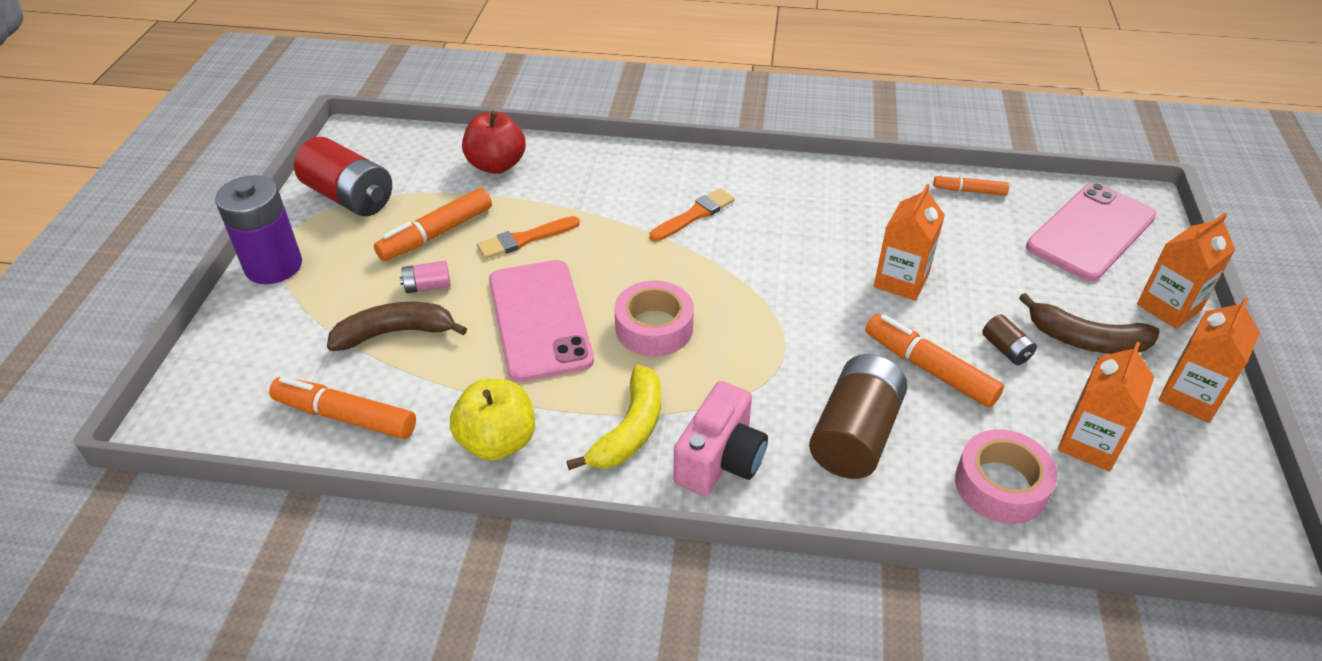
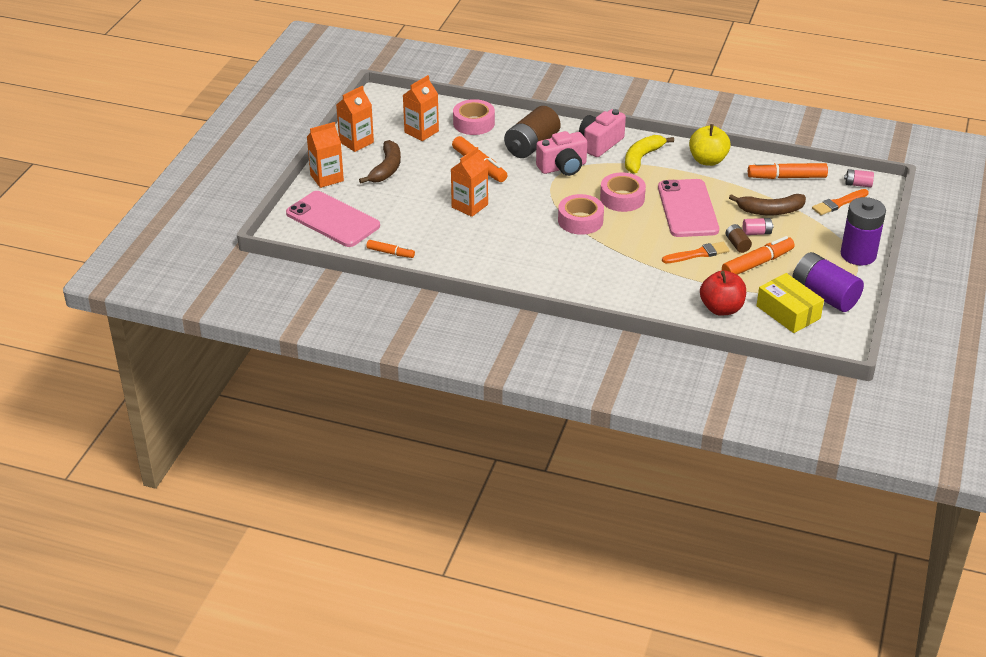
camera: 170 degrees left, 5 degrees down
orange marker [269,376,416,439] -> orange marker turned 150 degrees clockwise [748,162,828,179]
red battery [294,137,392,216] -> purple battery [792,252,864,312]
orange brush [649,188,735,242] -> orange brush moved to [812,189,869,215]
brown battery [982,314,1037,365] -> brown battery moved to [725,224,752,253]
brown banana [1019,293,1160,354] -> brown banana turned 75 degrees clockwise [359,140,401,183]
pink phone [1026,183,1157,281] -> pink phone turned 75 degrees clockwise [286,191,380,247]
none -> pink camera [536,131,587,176]
none -> pink tape [558,194,604,235]
none -> yellow box [757,273,824,333]
none -> pink battery [844,169,874,187]

